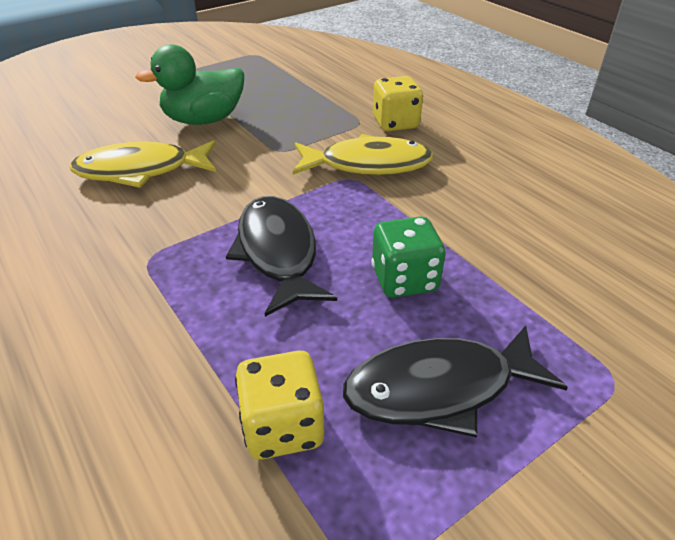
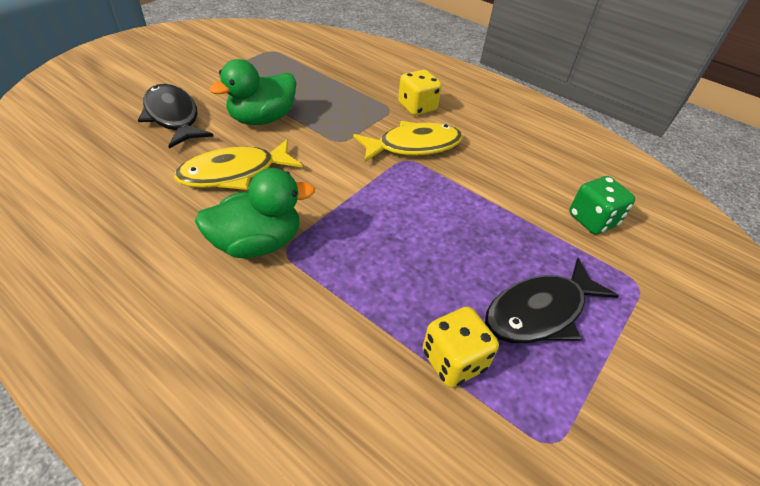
camera: 20 degrees left, 5 degrees up
black fish [226,196,337,317] -> black fish moved to [138,84,214,149]
green dice [371,216,446,298] -> green dice moved to [569,176,635,234]
none -> green duck [195,168,315,258]

